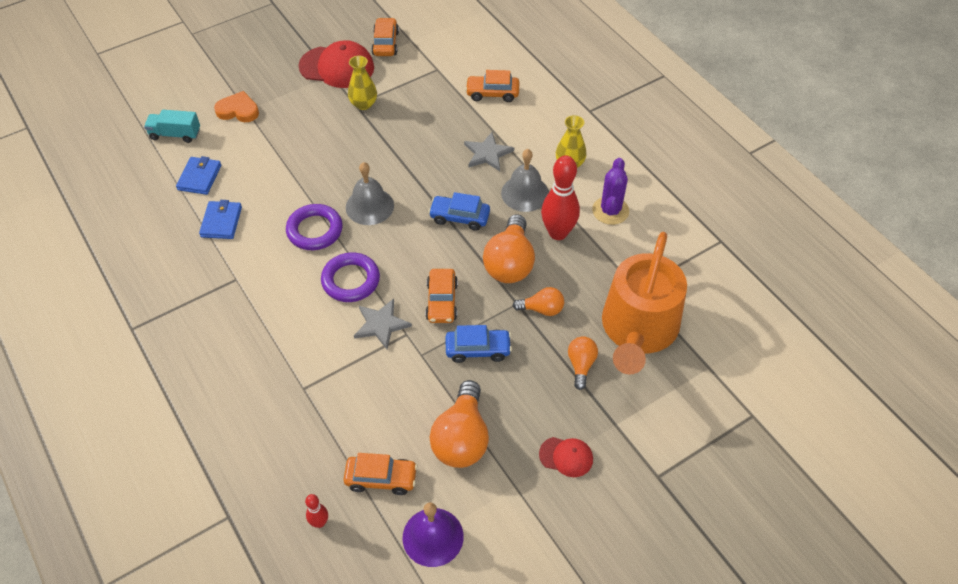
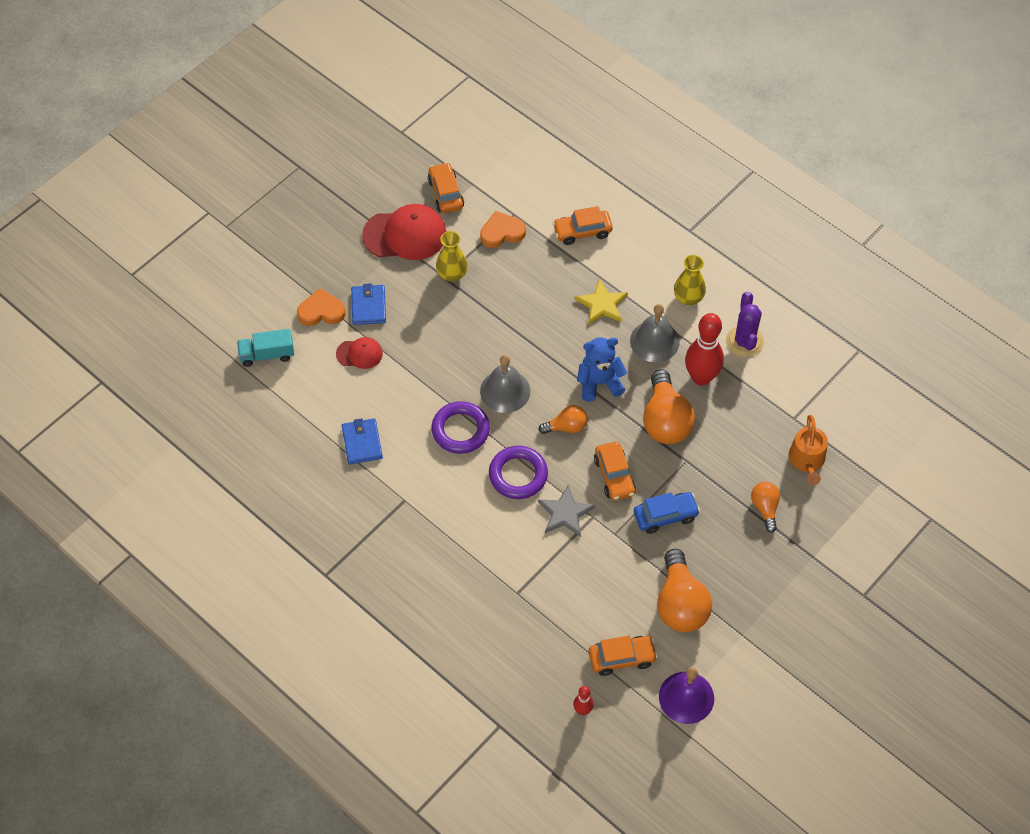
camera: 15 degrees left, 5 degrees up
blue wallet [176,156,221,195] -> blue wallet moved to [351,283,386,325]
blue car [428,192,490,231] -> blue teddy bear [577,337,627,401]
grey star [464,132,514,171] -> yellow star [575,279,628,325]
orange light bulb [513,287,564,316] -> orange light bulb moved to [539,405,588,434]
red cap [539,437,593,477] -> red cap moved to [336,337,383,369]
orange watering can [602,232,687,375] -> orange watering can [789,415,828,485], size x0.48
none -> orange heart [480,211,526,248]

